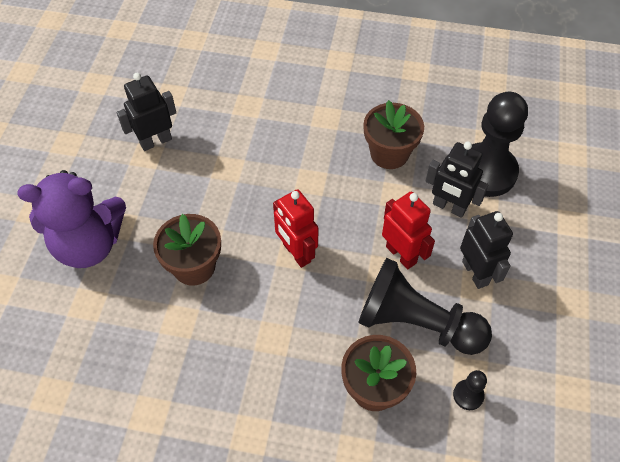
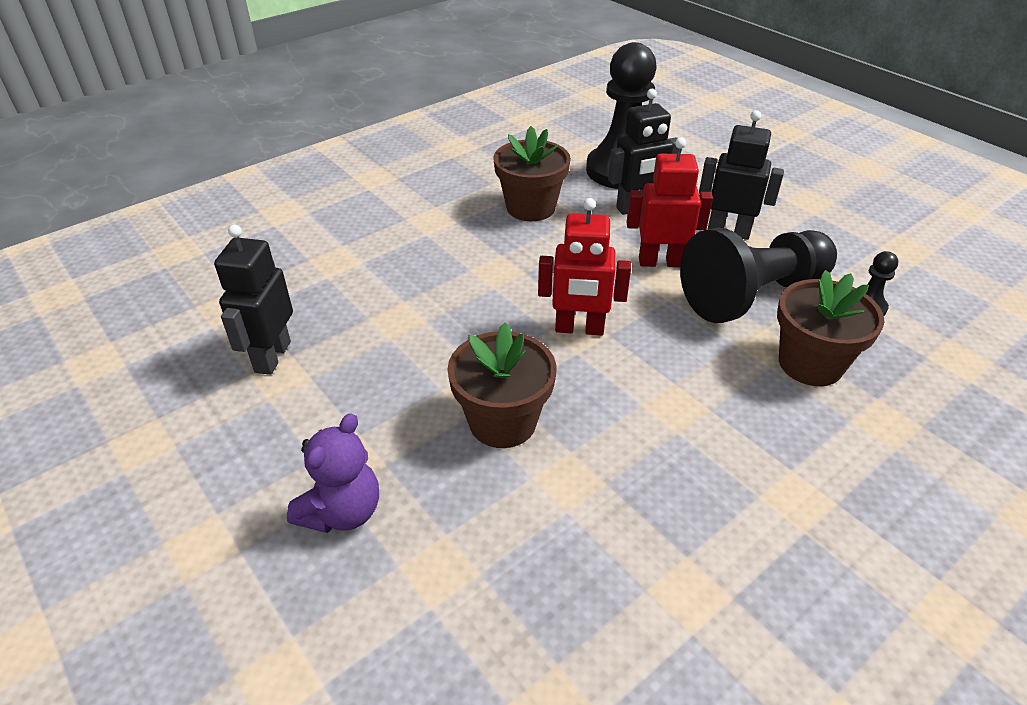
camera: 50 degrees left, 15 degrees down
purple teddy bear [17,170,126,268] -> purple teddy bear [287,413,379,533], size x0.58

